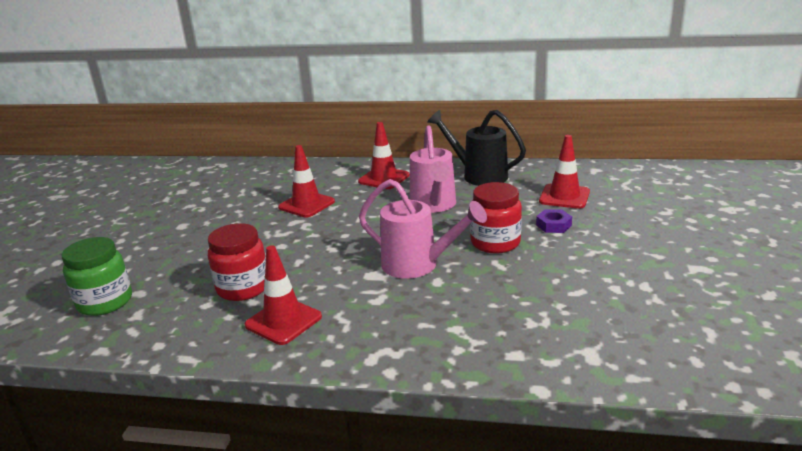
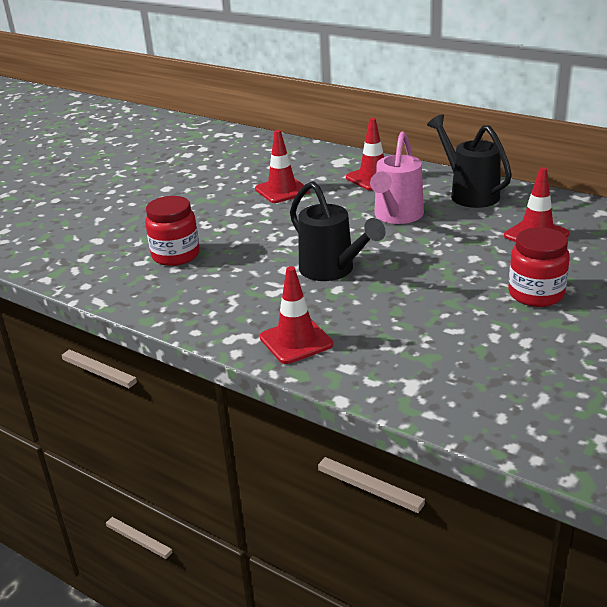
camera: 25 degrees right, 5 degrees up
green jar [62,237,132,316] -> none
red traffic cone [245,245,322,345] -> red traffic cone moved to [260,266,333,364]
pink watering can [359,179,487,279] -> black watering can [290,181,386,281]
red jar [470,182,522,254] -> red jar moved to [509,227,570,307]
purple nut [536,209,572,233] -> none

